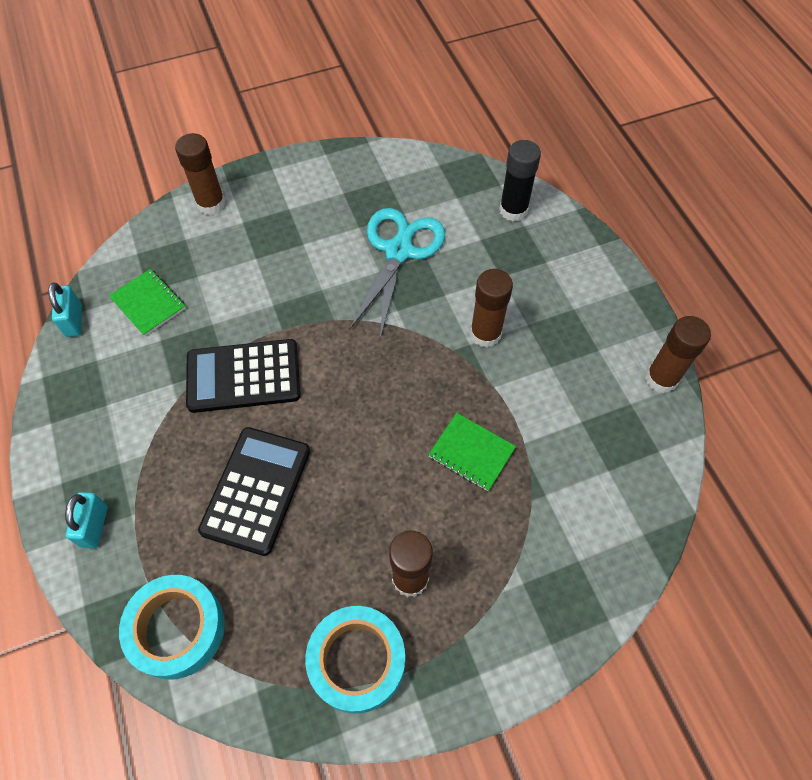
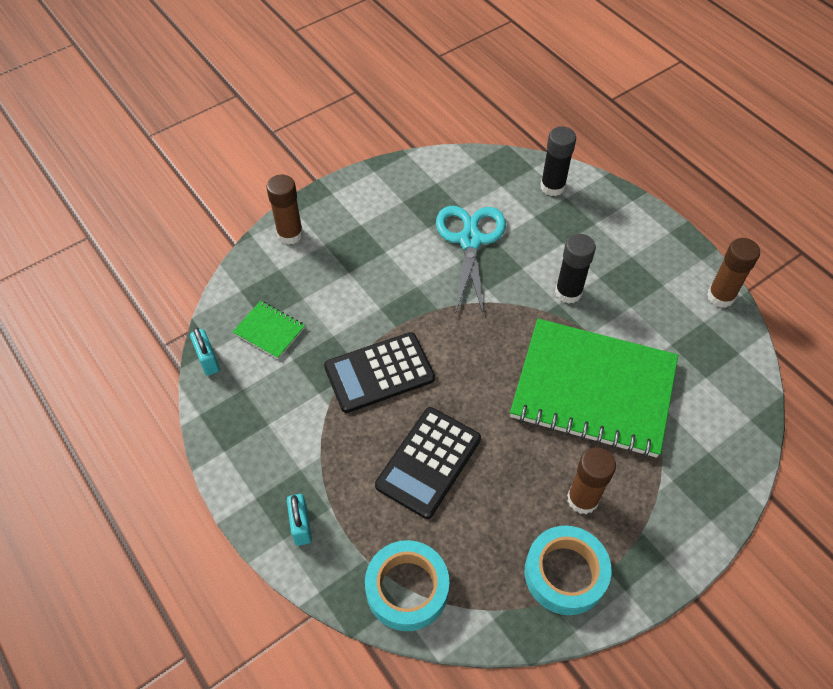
camera: 15 degrees left, 5 degrees down
black calculator [198,427,310,556] -> black calculator turned 150 degrees counterclockwise [375,407,481,519]
green notebook [428,413,516,491] -> green notebook [510,319,678,458], size x2.47
brown glue stick [470,269,513,347] -> black glue stick [555,234,596,304]

